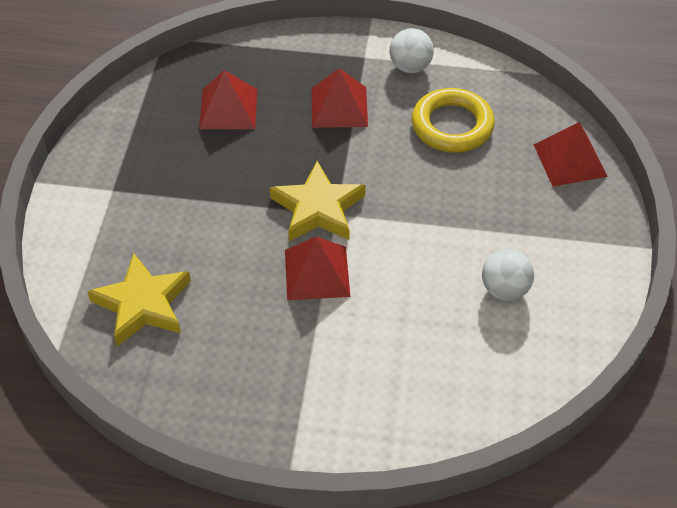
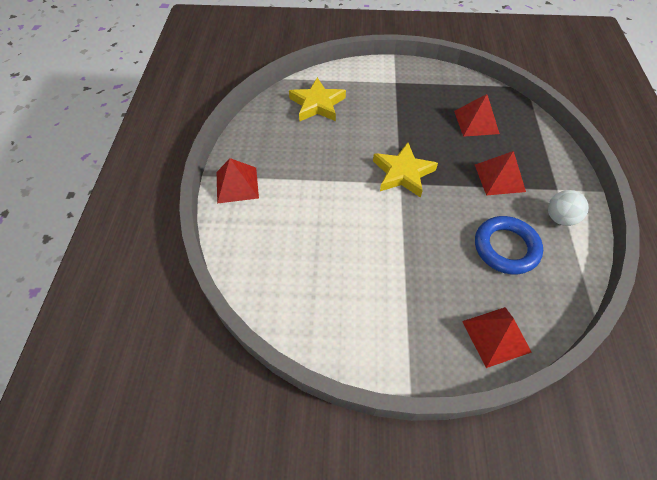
camera: 85 degrees right, 5 degrees up
red pyramid [285,236,350,300] -> red pyramid moved to [217,158,259,204]
yellow ring [412,88,495,153] -> blue ring [475,216,543,274]
white ball [482,249,534,301] -> none

